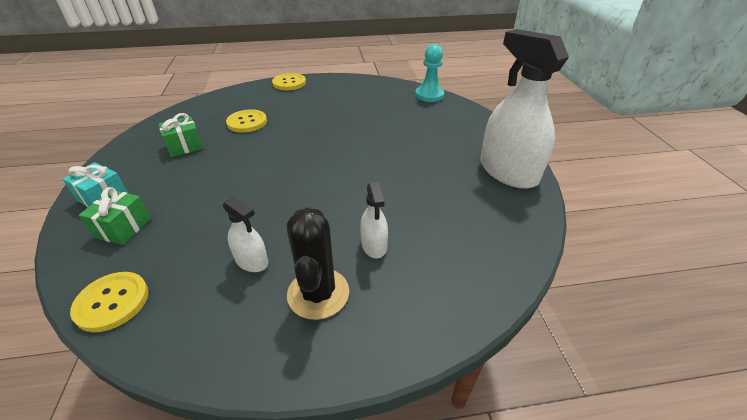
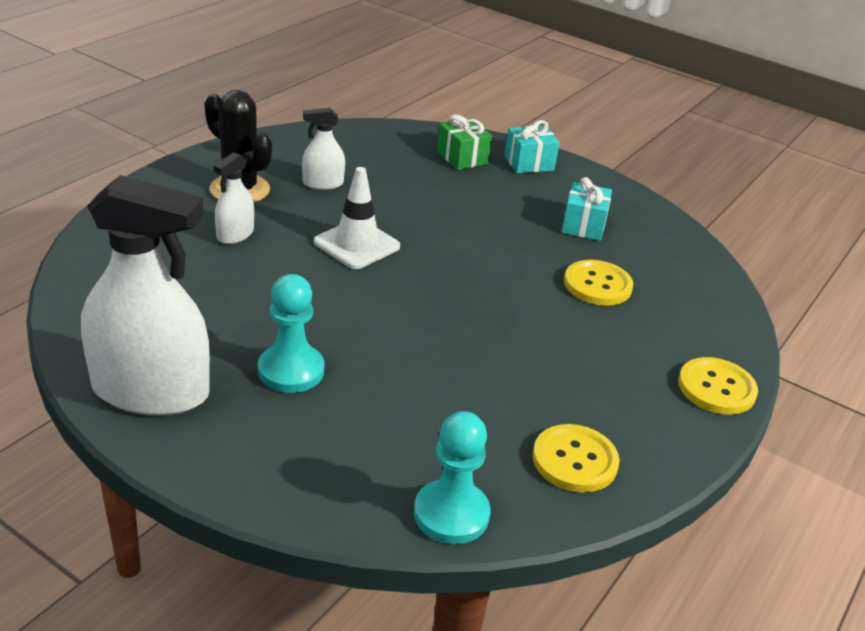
camera: 130 degrees right, 5 degrees down
yellow button [70,272,149,332] -> yellow button moved to [533,424,620,493]
green gift [158,113,203,157] -> turquoise gift [562,177,612,241]
white spray bottle [360,182,388,258] -> white spray bottle turned 90 degrees counterclockwise [213,152,254,244]
none -> turquoise pawn [258,274,324,393]
none -> white traffic cone [314,167,400,269]

